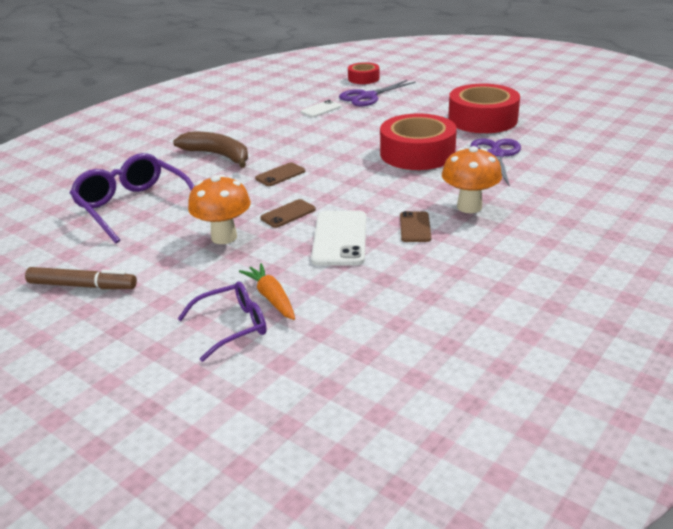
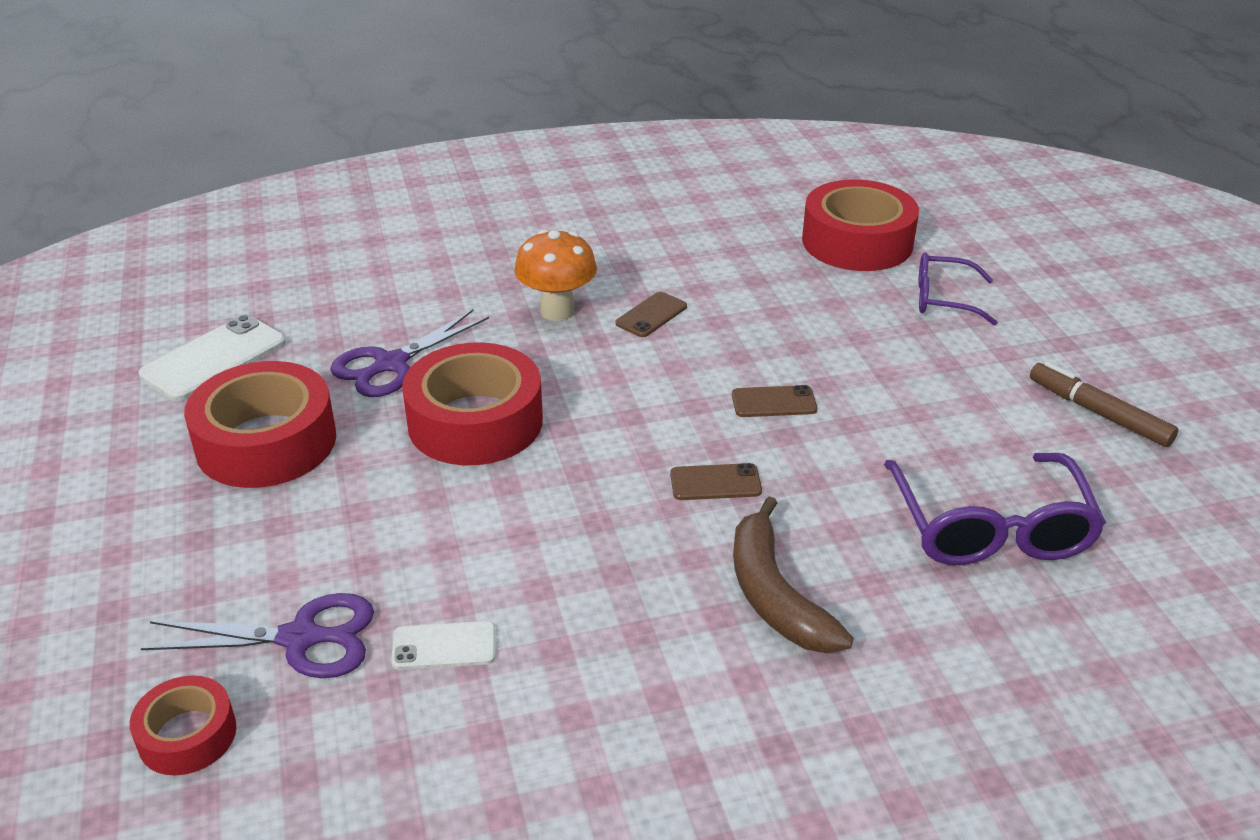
camera: 145 degrees left, 5 degrees up
orange mushroom [188,175,251,244] -> none
orange carrot [239,263,295,320] -> none
white phone [311,211,366,266] -> white phone moved to [138,315,286,402]
none -> red tape [802,179,919,271]

